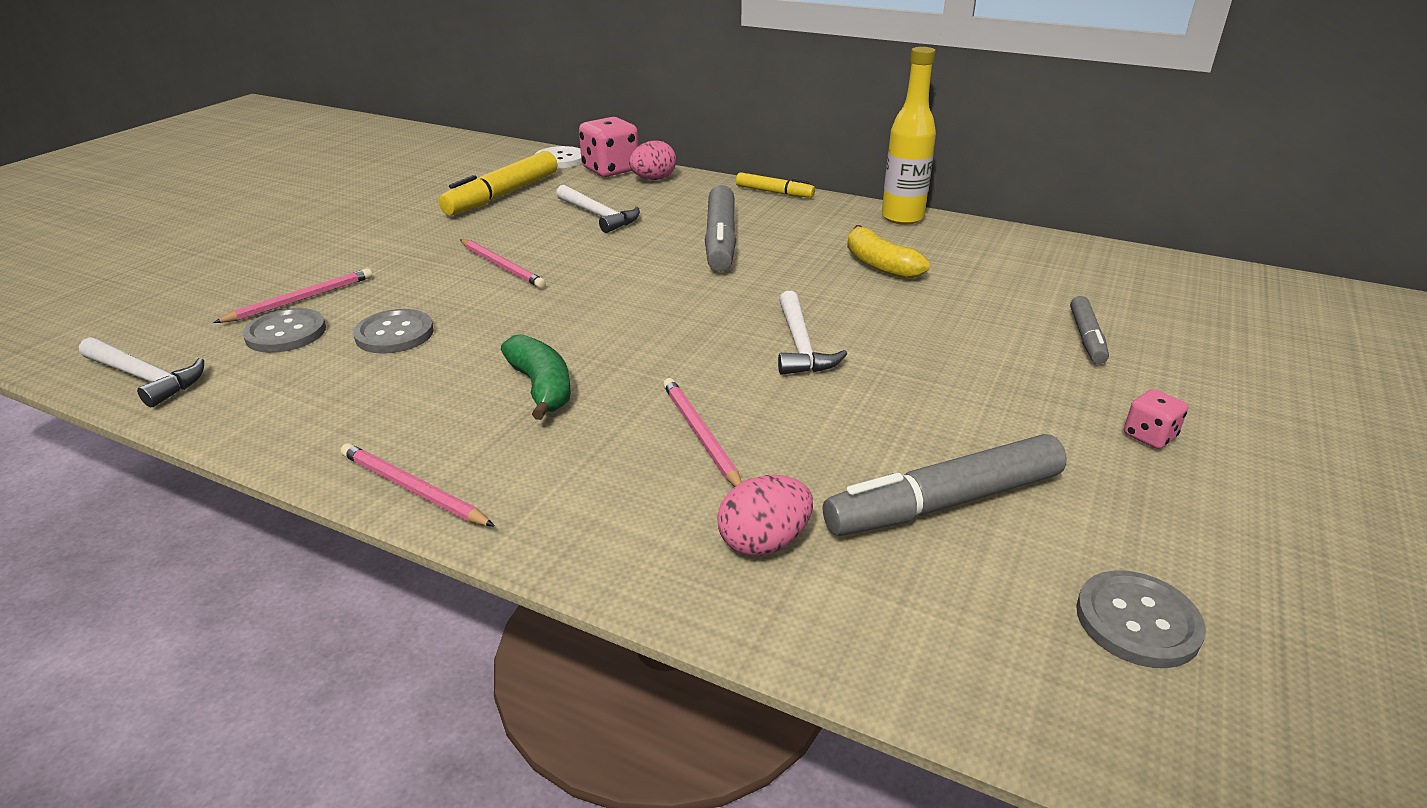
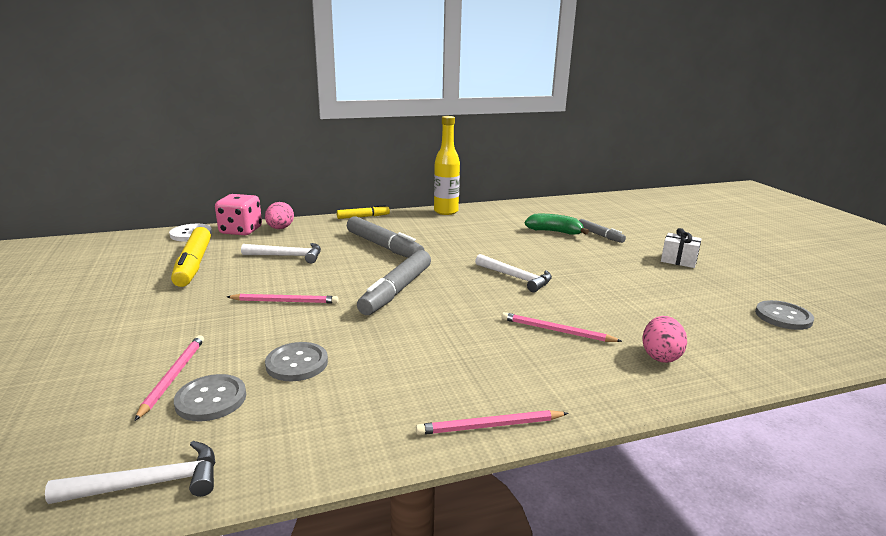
camera: 45 degrees left, 10 degrees down
green banana [501,334,571,420] -> green banana moved to [525,214,589,235]
grey marker [823,434,1067,536] -> grey marker moved to [357,250,431,315]
yellow banana [847,225,930,279] -> none
pink dice [1124,389,1188,449] -> white gift [661,228,702,268]

